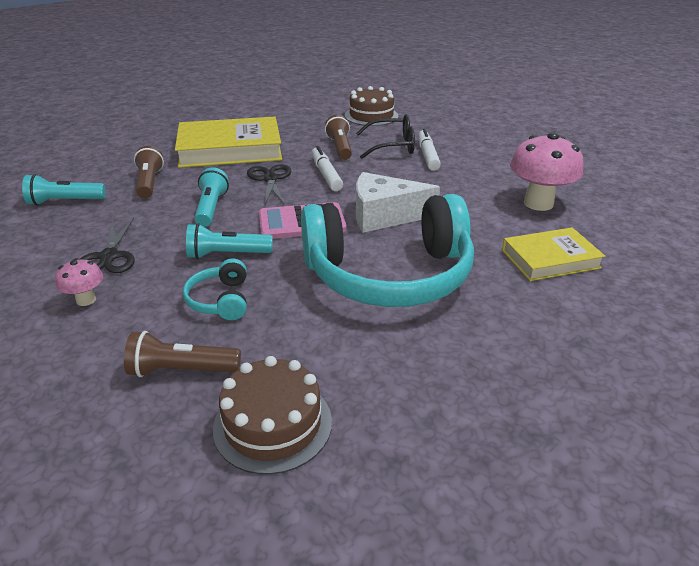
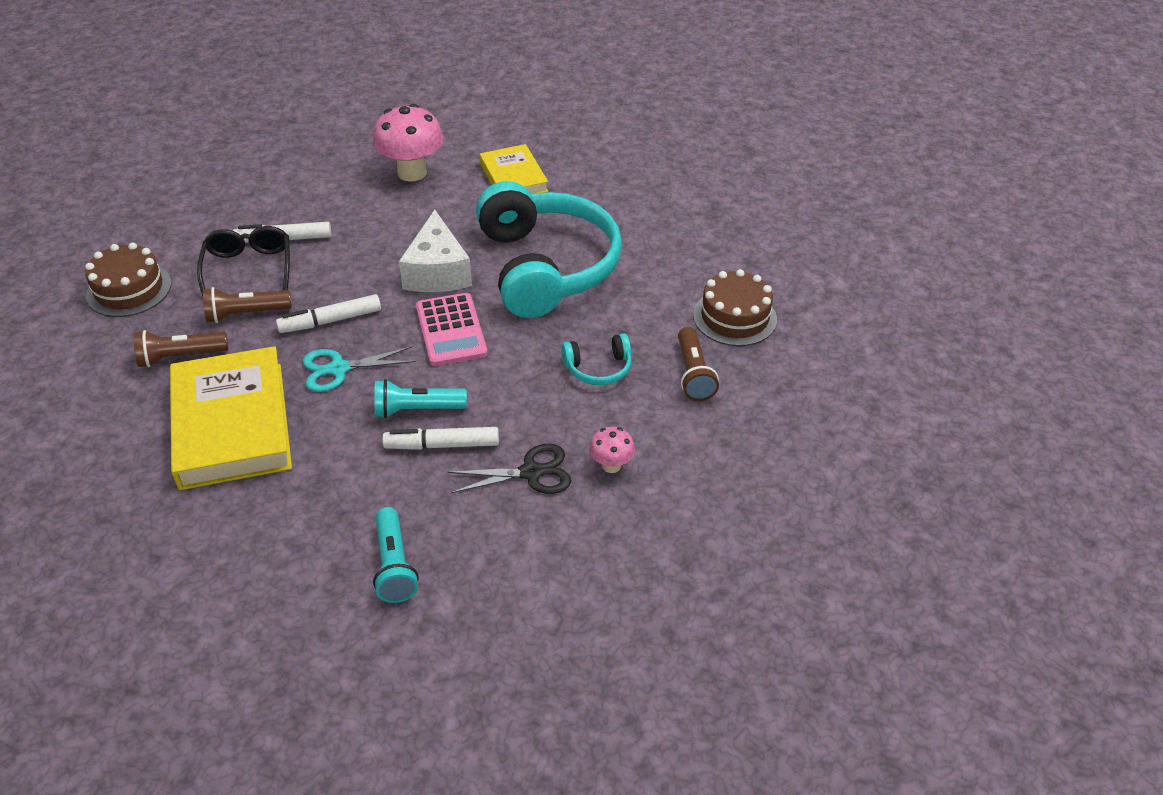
camera: 95 degrees left, 10 degrees up
brown flashlight [134,146,164,199] -> brown flashlight moved to [133,330,228,367]
turquoise flashlight [186,223,273,259] -> none
black scissors [247,164,291,205] -> turquoise scissors [303,346,416,392]
none -> white marker [382,427,499,450]

